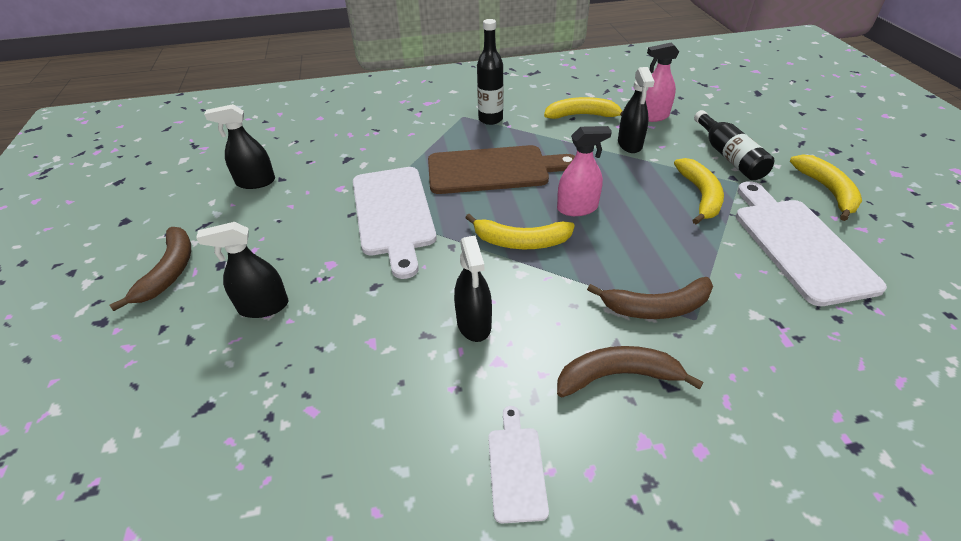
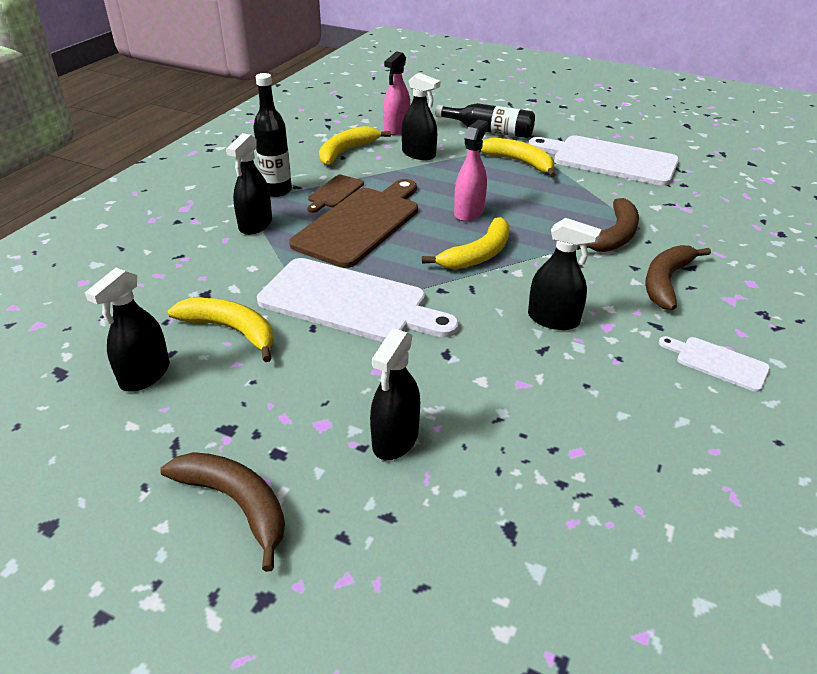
camera: 55 degrees left, 5 degrees down
yellow banana [790,155,862,221] -> yellow banana moved to [168,298,274,362]
none -> black spray bottle [226,133,272,235]
none -> brown cutting board [307,175,364,213]

